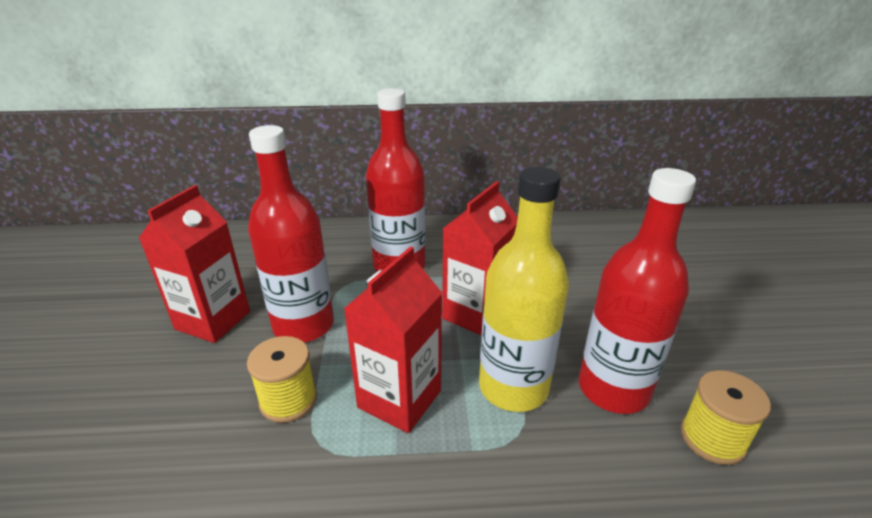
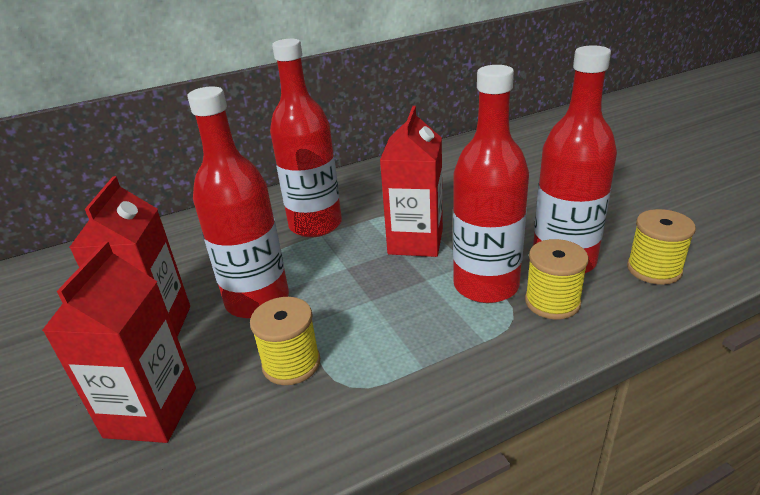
camera: 20 degrees left, 0 degrees up
red carton [344,246,442,433] -> red carton moved to [42,242,196,443]
yellow bottle [479,167,569,412] -> red bottle [453,65,529,303]
none -> yellow spool [525,239,589,319]

